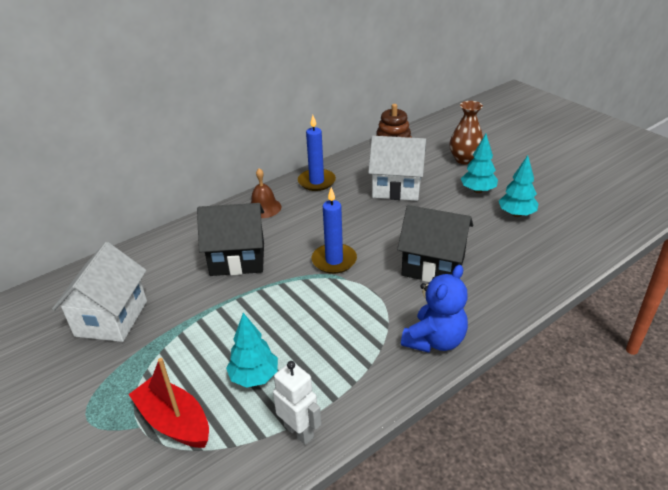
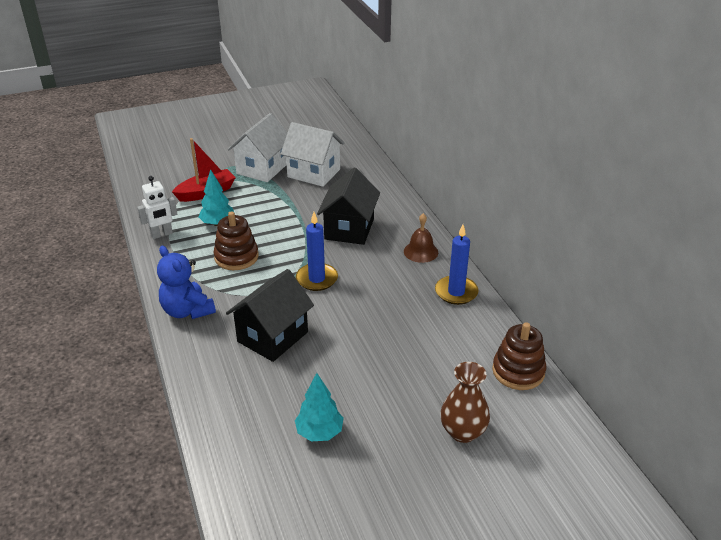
camera: 105 degrees right, 0 degrees up
white house [368,136,426,201] -> white house moved to [228,113,287,182]
turquoise tree [461,134,498,193] -> none
none -> brown stacking toy [213,211,258,270]

